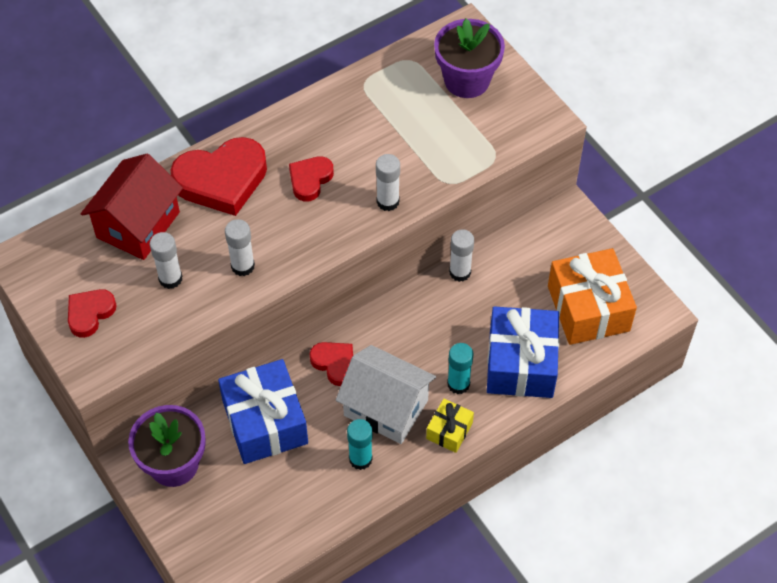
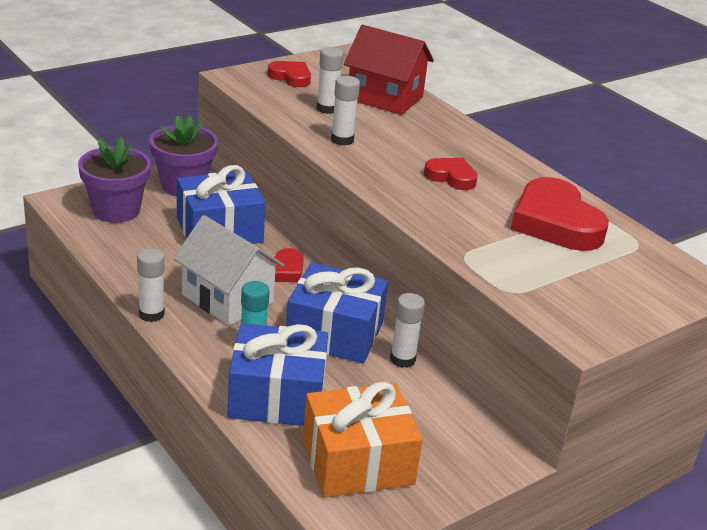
camera: 85 degrees right, 25 degrees down
red heart [171,137,267,216] -> red heart moved to [511,177,609,251]
white house [336,345,436,444] -> white house turned 75 degrees counterclockwise [173,215,284,326]
turquoise glue stick [347,419,373,470] -> none
white glue stick [376,154,400,211] -> white glue stick moved to [137,248,165,322]
yellow gift [426,399,474,453] -> none
purple flower pot [434,19,505,98] -> purple flower pot moved to [78,137,151,223]
none -> blue gift [286,262,388,364]

